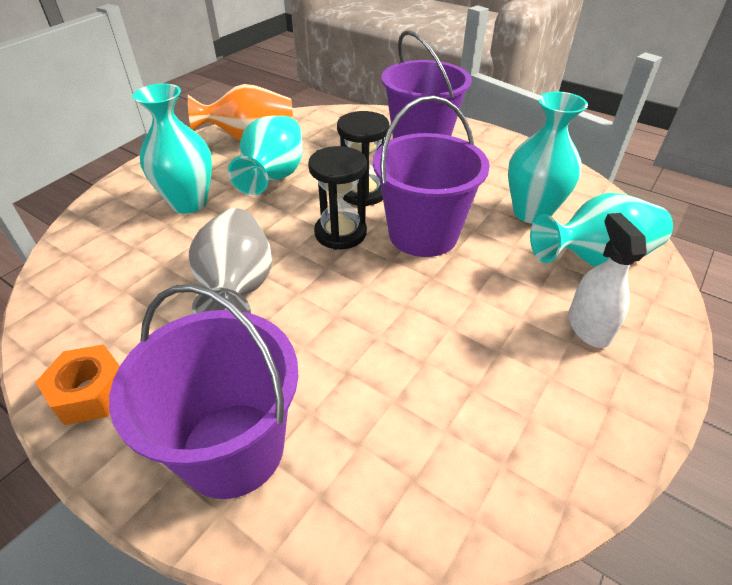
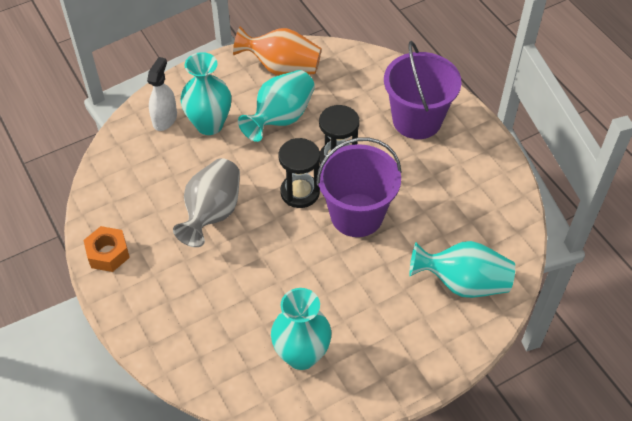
camera: 25 degrees right, 10 degrees up
purple bucket [109,284,298,499] -> none
turquoise vase [508,92,588,224] -> turquoise vase moved to [271,288,331,370]
white spray bottle [568,213,647,348] -> white spray bottle moved to [147,57,177,131]

